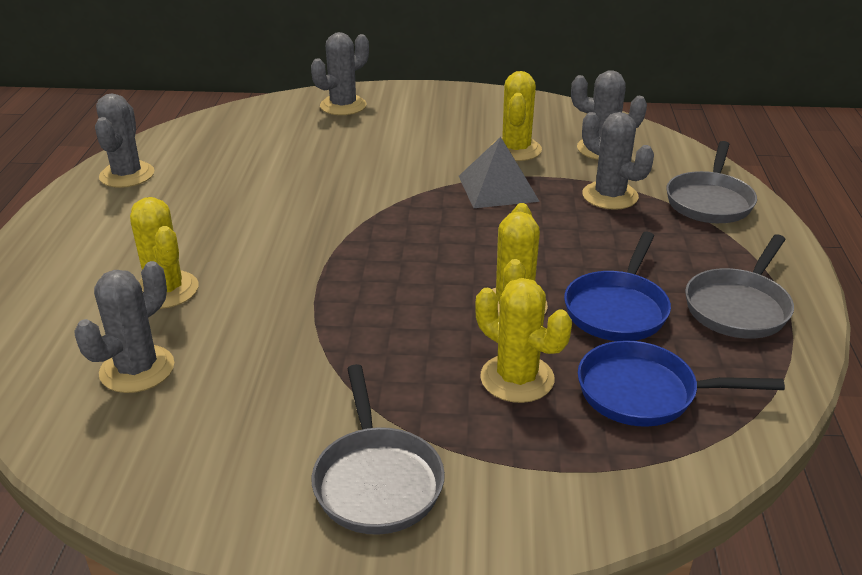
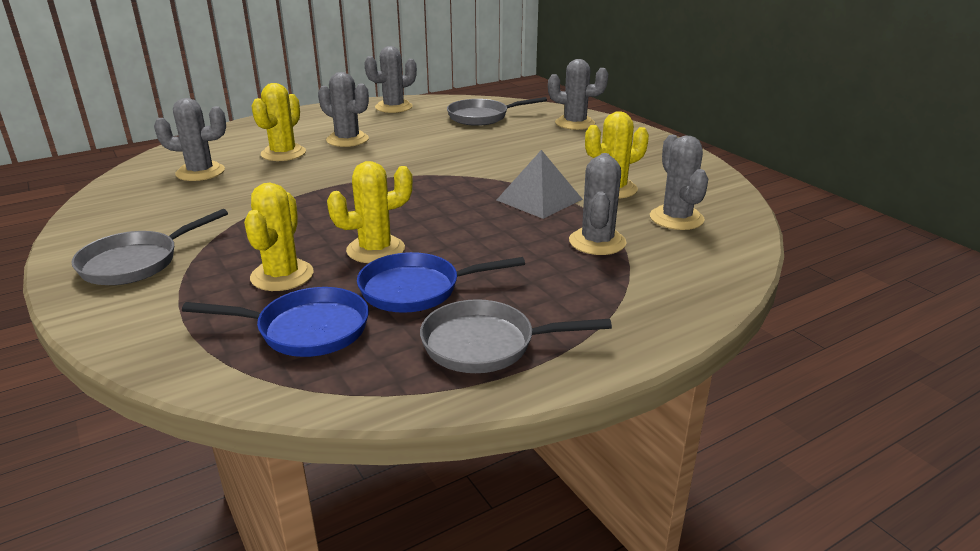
camera: 55 degrees right, 5 degrees down
blue pan [578,341,785,427] -> blue pan turned 120 degrees clockwise [182,287,369,357]
grey pan [666,141,757,223] -> grey pan moved to [447,97,547,126]
none -> grey cactus [318,72,369,147]

